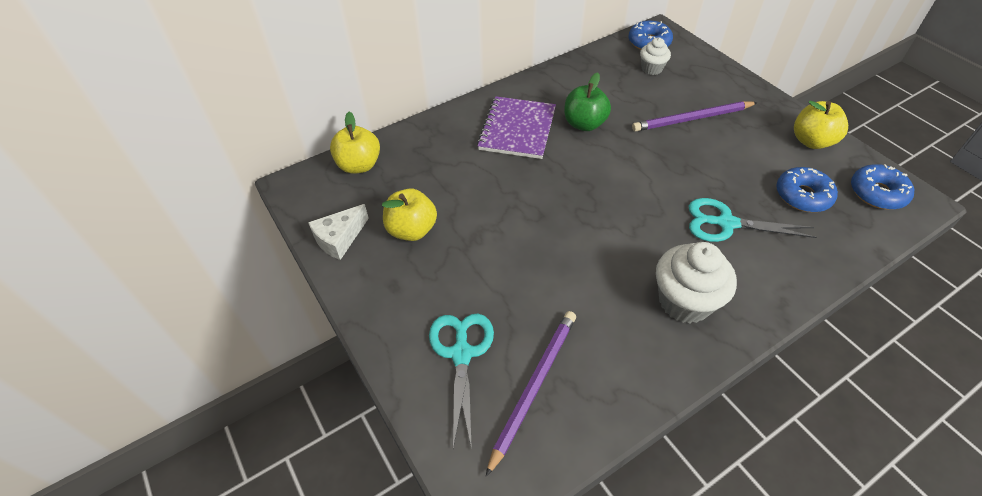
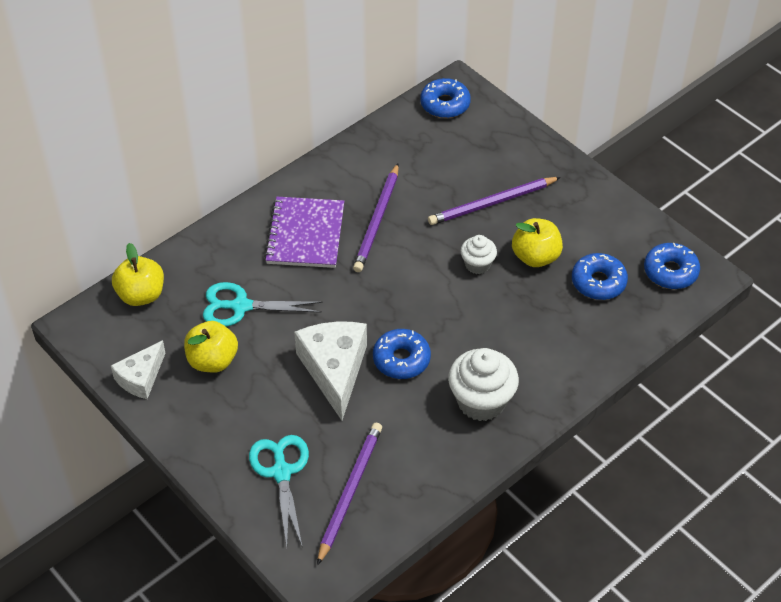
camera: 10 degrees left, 0 degrees up
green apple [564,72,611,131] -> purple pencil [353,163,399,272]
white cupcake [640,37,671,75] -> white cupcake moved to [461,235,497,274]
turquoise scissors [689,198,817,242] -> turquoise scissors moved to [203,282,323,326]
yellow apple [794,101,848,149] -> yellow apple moved to [512,218,563,267]
none -> white cheese [294,322,367,421]
none -> blue donut [373,329,431,379]

